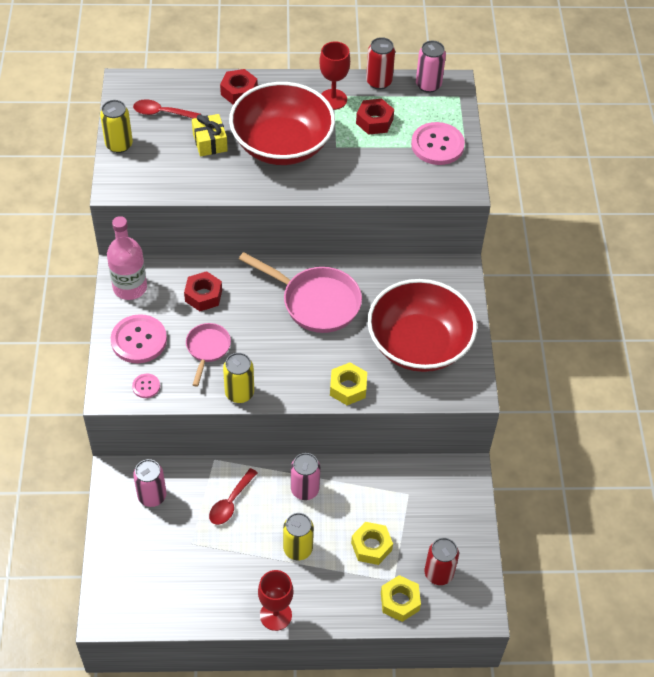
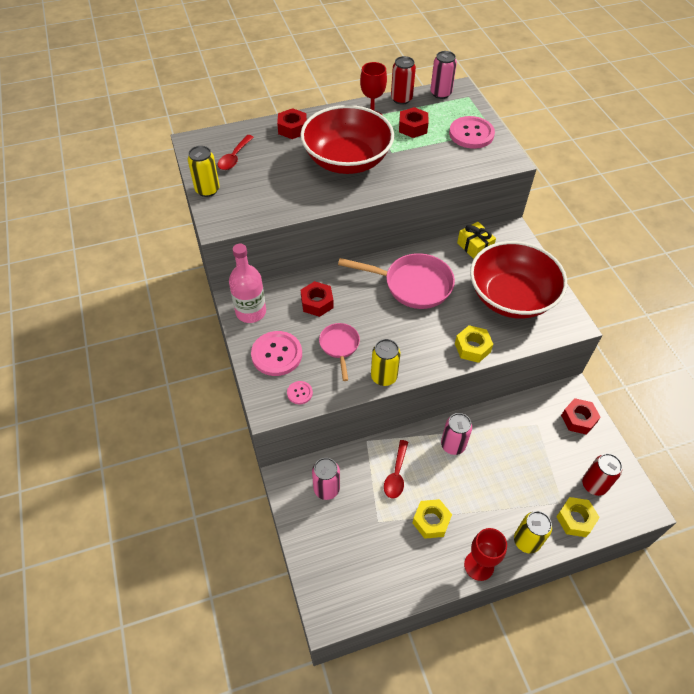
camera: 15 degrees left, 0 degrees up
red spoon [133,99,200,119] -> red spoon turned 60 degrees counterclockwise [218,135,254,170]
yellow gift [192,114,228,156] -> yellow gift moved to [457,222,496,259]
yellow can [283,513,314,560] -> yellow can moved to [514,511,552,554]
yellow nut [351,522,393,565] -> yellow nut moved to [413,499,452,539]
none -> red nut [561,398,600,435]

